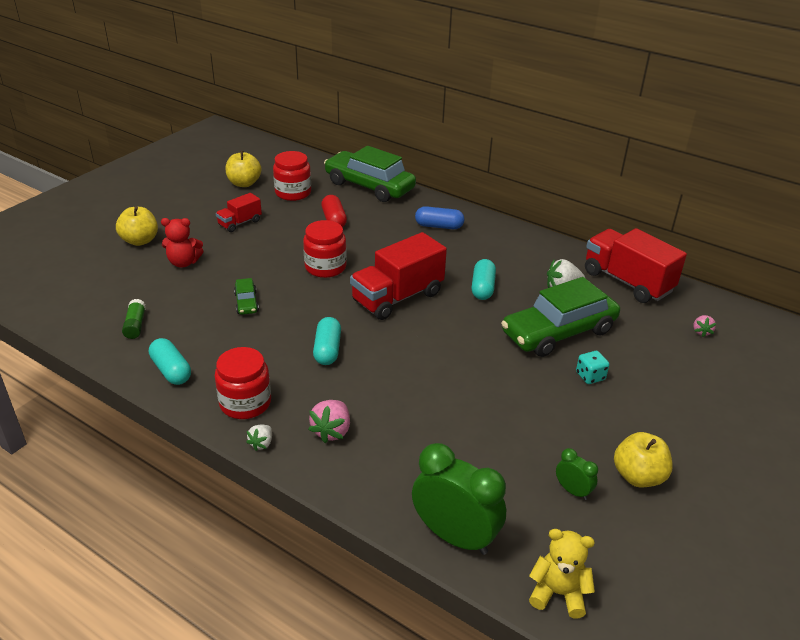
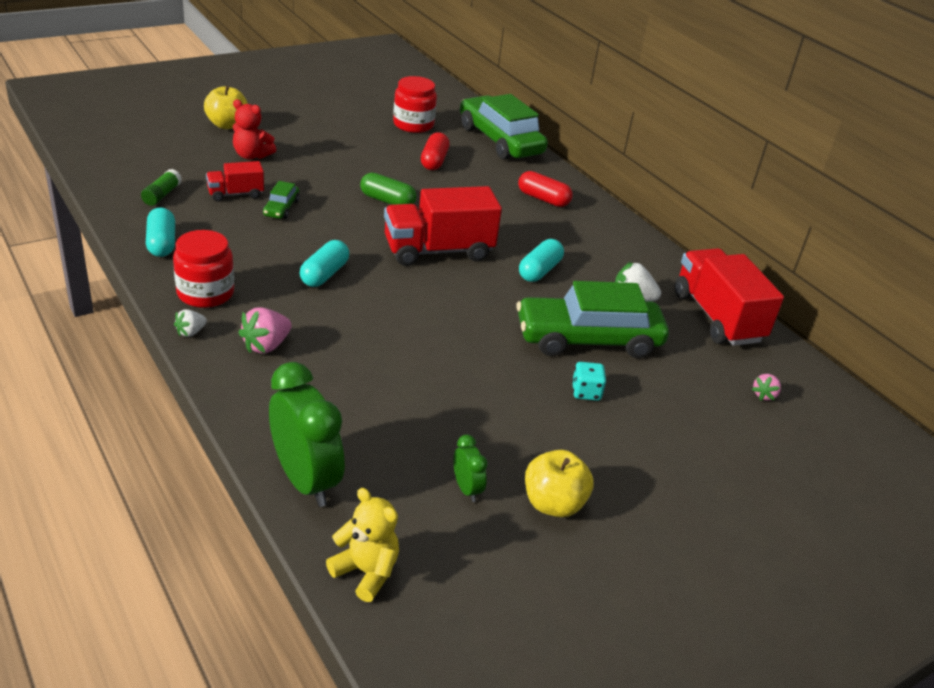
camera: 20 degrees right, 0 degrees up
red truck [216,193,262,232] -> red truck moved to [206,161,264,202]
yellow apple [225,151,261,187] -> none
red jar [303,220,347,278] -> green capsule [360,173,417,205]
blue capsule [415,206,464,229] -> red capsule [518,171,573,207]

